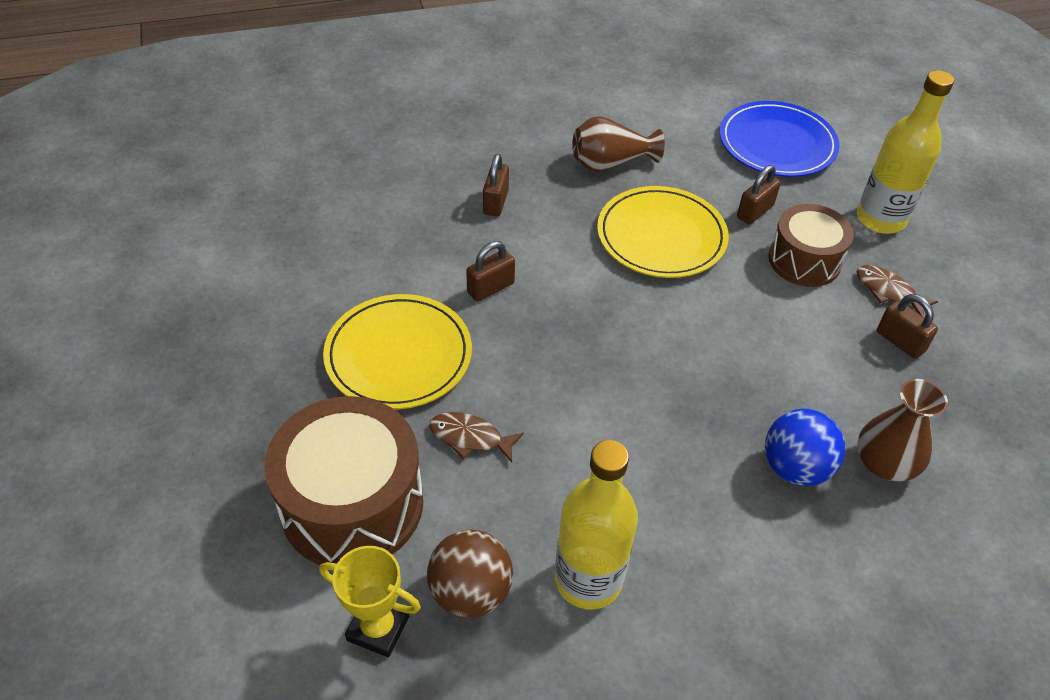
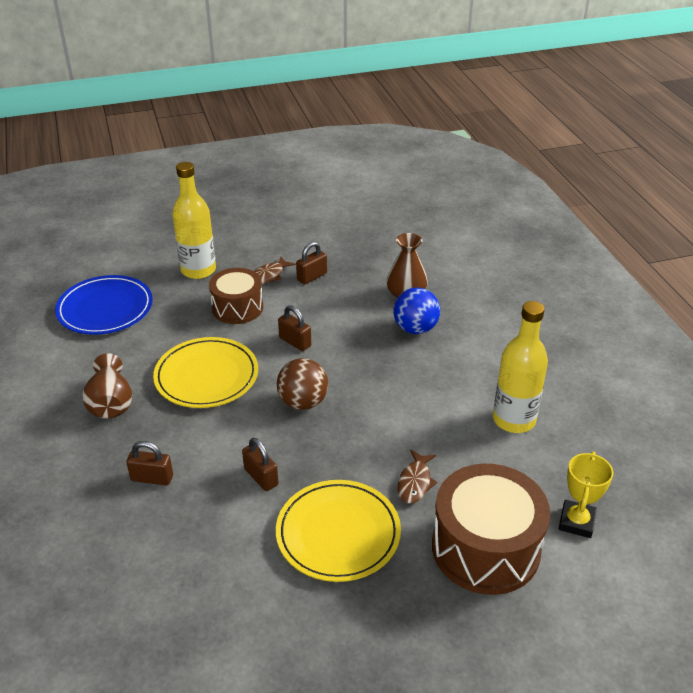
camera: 90 degrees left, 10 degrees down
brown ball [427,530,513,618] -> brown ball moved to [277,358,328,410]
brown padlock [737,165,781,225] -> brown padlock moved to [278,305,311,351]

